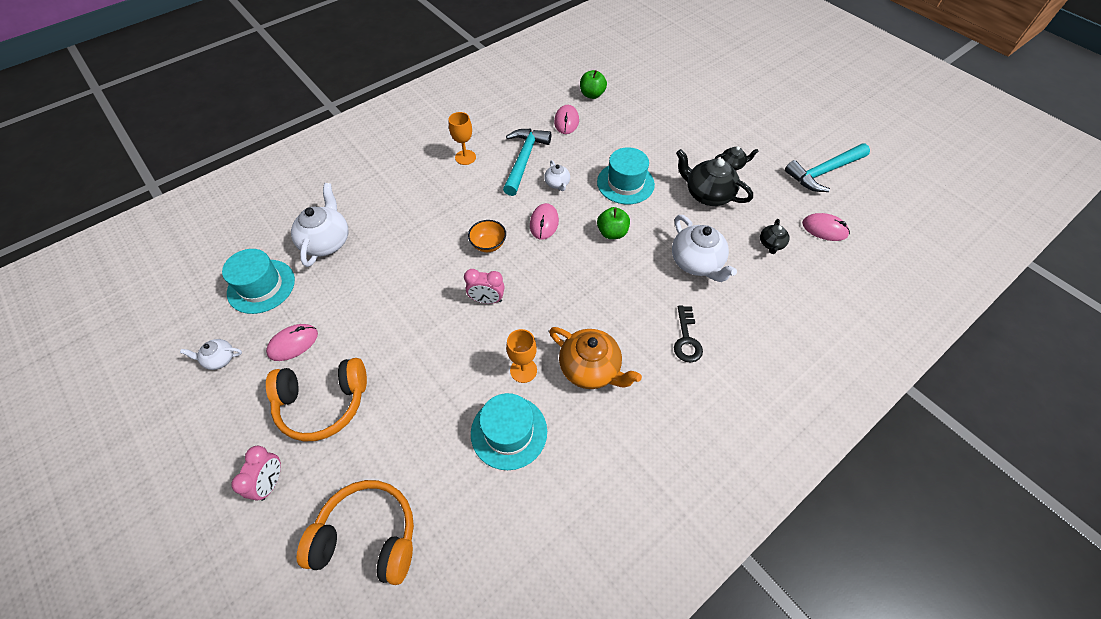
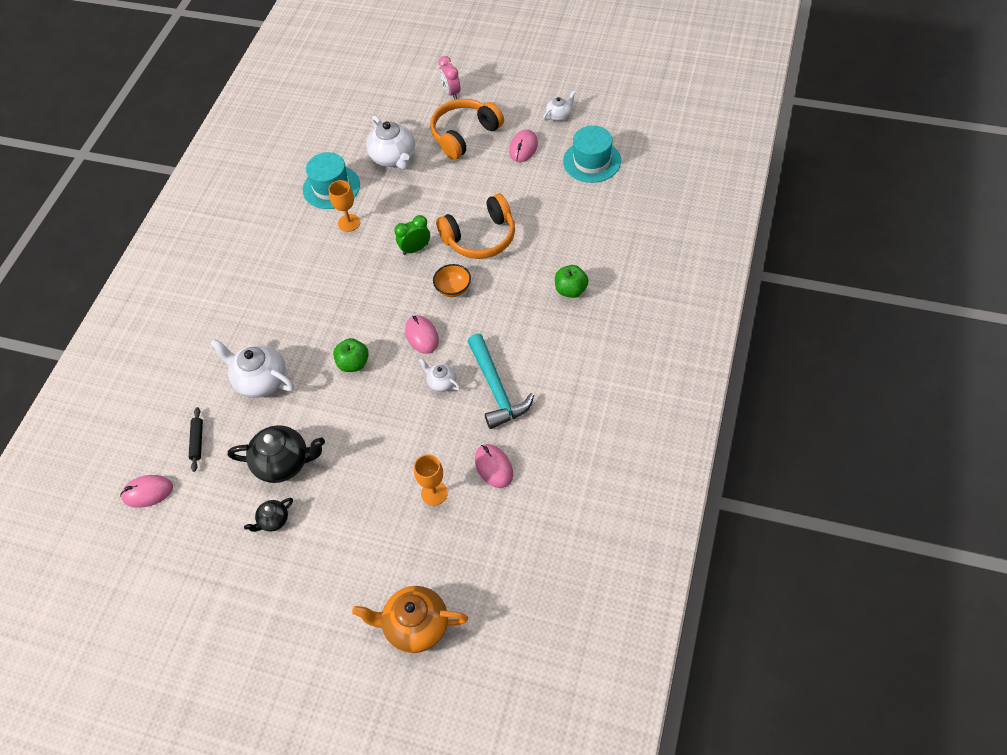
camera: 150 degrees right, 0 degrees up
white teapot [291,183,348,267] -> white teapot moved to [366,116,415,170]
orange headphones [297,480,414,585] -> orange headphones moved to [436,193,515,259]
orange goblet [448,112,476,165] -> orange goblet moved to [414,454,448,506]
pink clock [464,269,504,304] -> green clock [394,215,430,255]
orange teapot [549,327,642,389] -> orange teapot moved to [352,586,468,653]
green apple [580,70,607,99] -> green apple moved to [555,265,588,298]
turquoise hat [597,147,655,204] -> none
black key [674,305,703,363] -> none
black teapot [760,219,790,254] -> black rolling pin [189,407,203,472]
turquoise hammer [785,144,870,192] -> none

